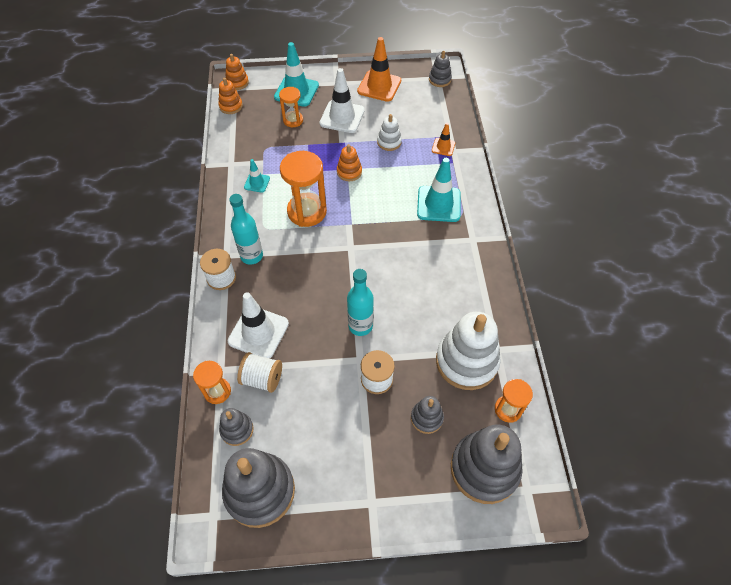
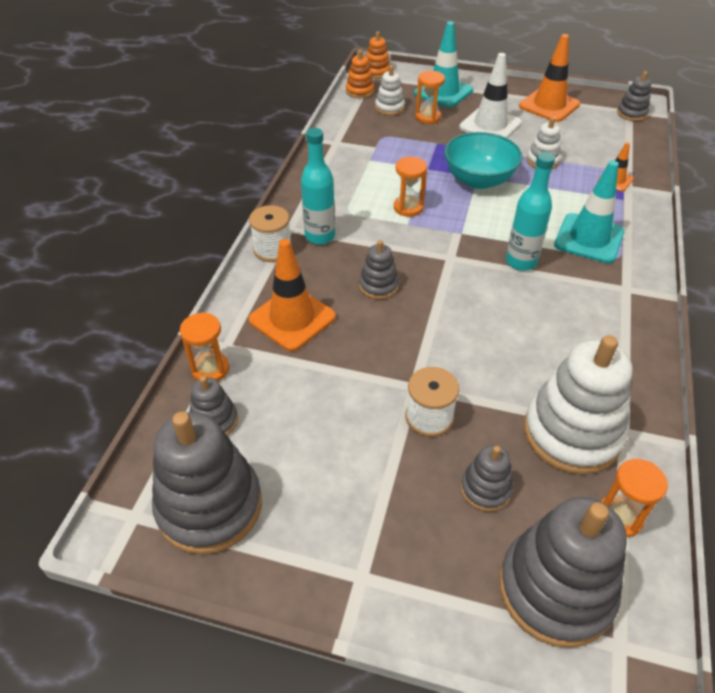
camera: 20 degrees right, 10 degrees down
white traffic cone [228,292,289,359] -> orange traffic cone [248,239,336,351]
white spool [237,352,282,393] -> none
turquoise traffic cone [244,159,270,193] -> none
orange hourglass [280,151,327,227] -> orange hourglass [394,157,427,217], size x0.57
orange stacking toy [337,144,362,181] -> turquoise bowl [444,132,522,189]
turquoise bottle [347,269,374,336] -> turquoise bottle moved to [506,152,555,271]
none -> grey stacking toy [359,240,399,299]
none -> white stacking toy [375,66,405,115]

